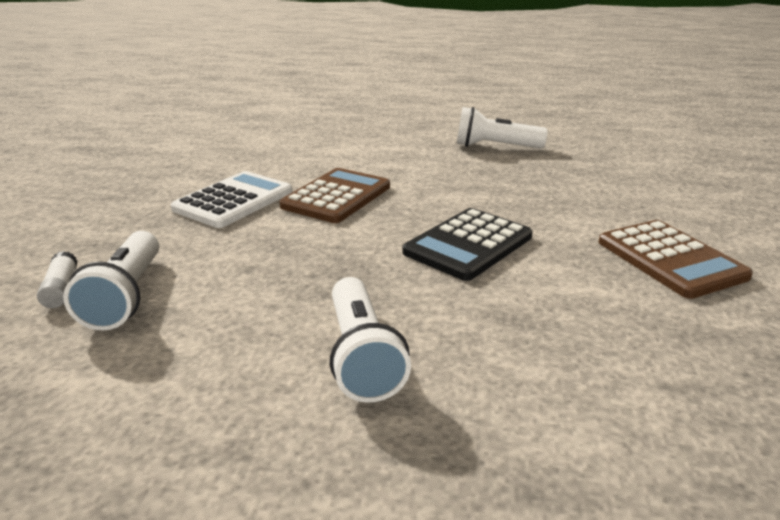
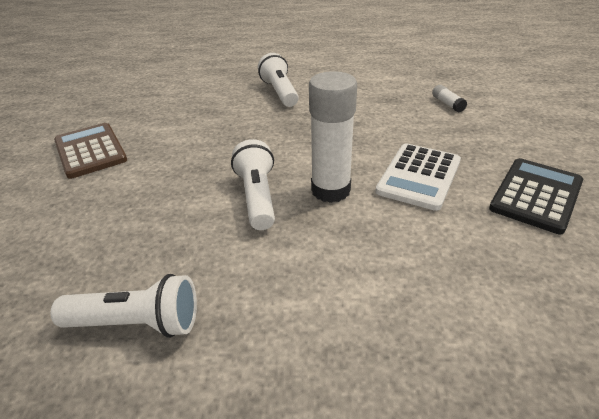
camera: 175 degrees right, 10 degrees up
white flashlight [63,231,159,330] -> white flashlight moved to [231,139,275,230]
brown calculator [280,168,390,223] -> white glue stick [309,71,357,203]
black calculator [402,208,533,281] -> black calculator moved to [489,158,583,234]

